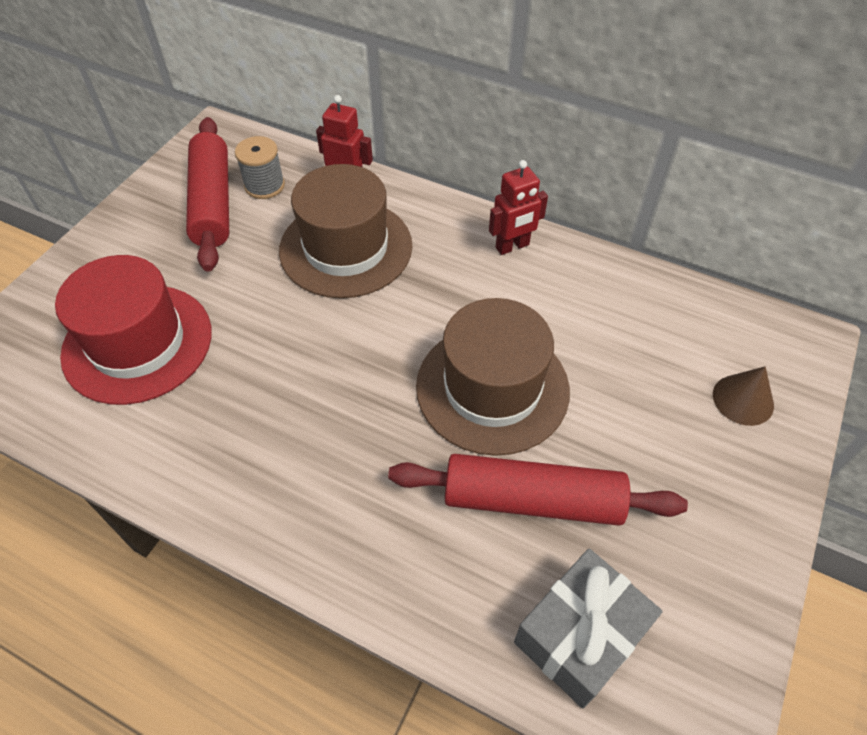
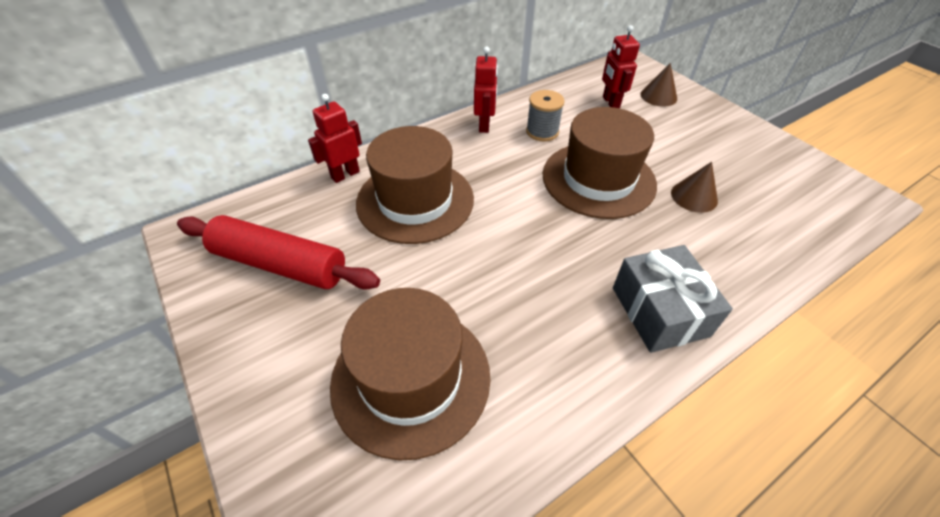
camera: 60 degrees left, 5 degrees down
red hat [55,255,212,405] -> brown hat [330,288,490,460]
grey spool [235,136,285,199] -> grey spool moved to [526,90,565,141]
red rolling pin [388,454,688,526] -> brown cone [671,162,718,213]
grey gift [514,548,663,709] -> grey gift moved to [613,245,733,353]
none -> red robot [602,25,640,108]

